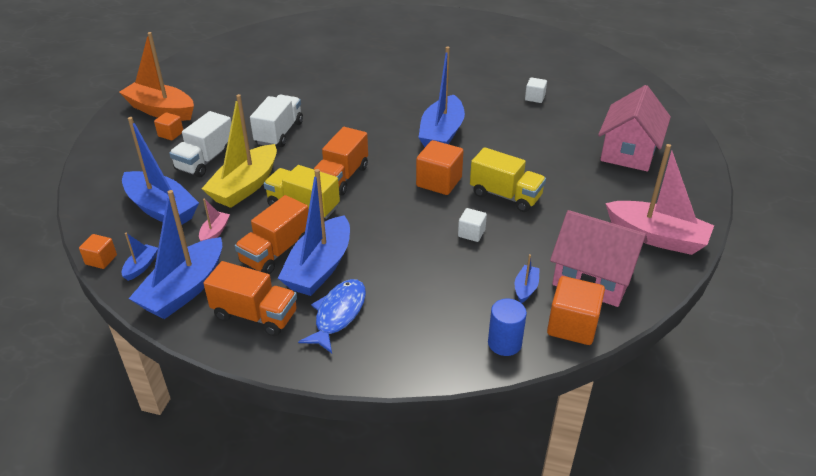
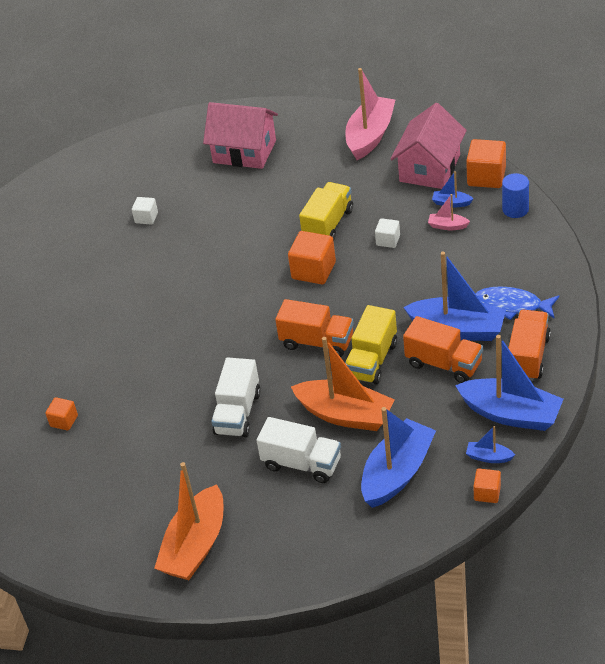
camera: 90 degrees left, 5 degrees up
orange cube [154,112,183,141] -> orange cube moved to [45,397,78,431]
pink boat [199,199,230,241] -> pink boat moved to [428,194,470,230]
yellow boat [202,94,277,208] -> orange boat [291,337,395,431]
white truck [250,95,303,147] -> white truck turned 90 degrees counterclockwise [211,357,261,437]
blue boat [418,46,465,147] -> none

